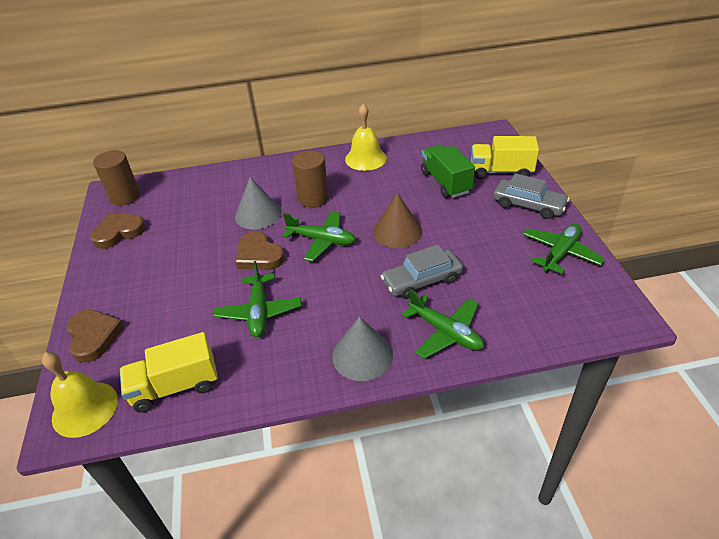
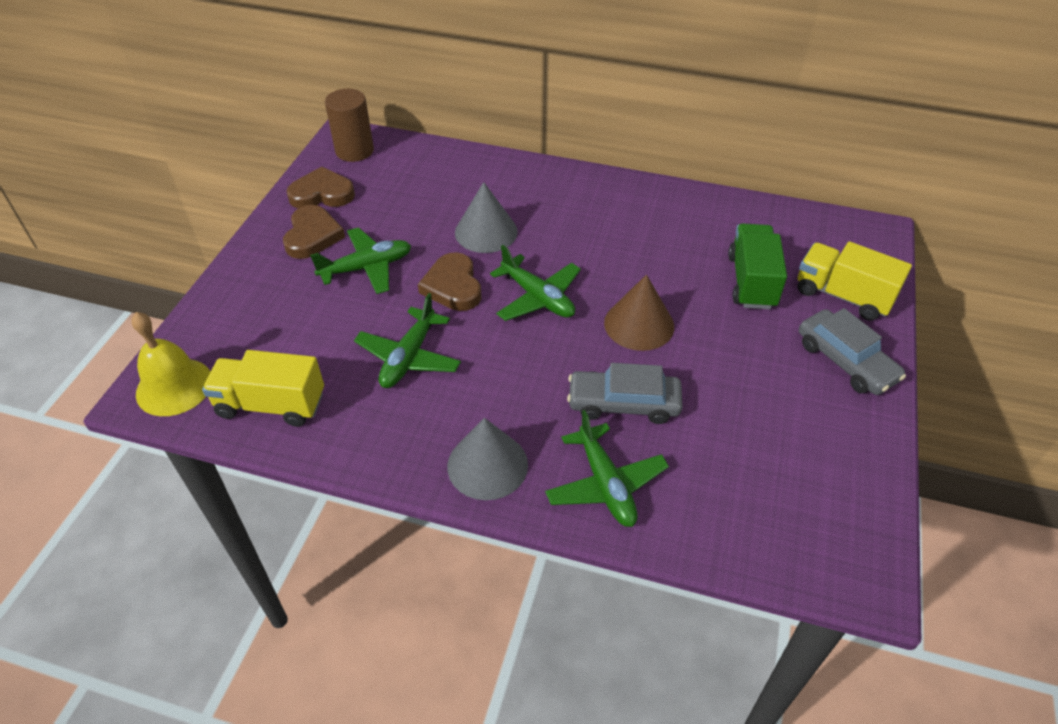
camera: 25 degrees right, 5 degrees up
brown heart [67,310,124,363] -> brown heart moved to [283,205,345,259]
brown cylinder [292,150,329,208] -> none
yellow bell [345,104,387,171] -> none
green plane [523,223,605,274] -> green plane moved to [310,227,411,294]

